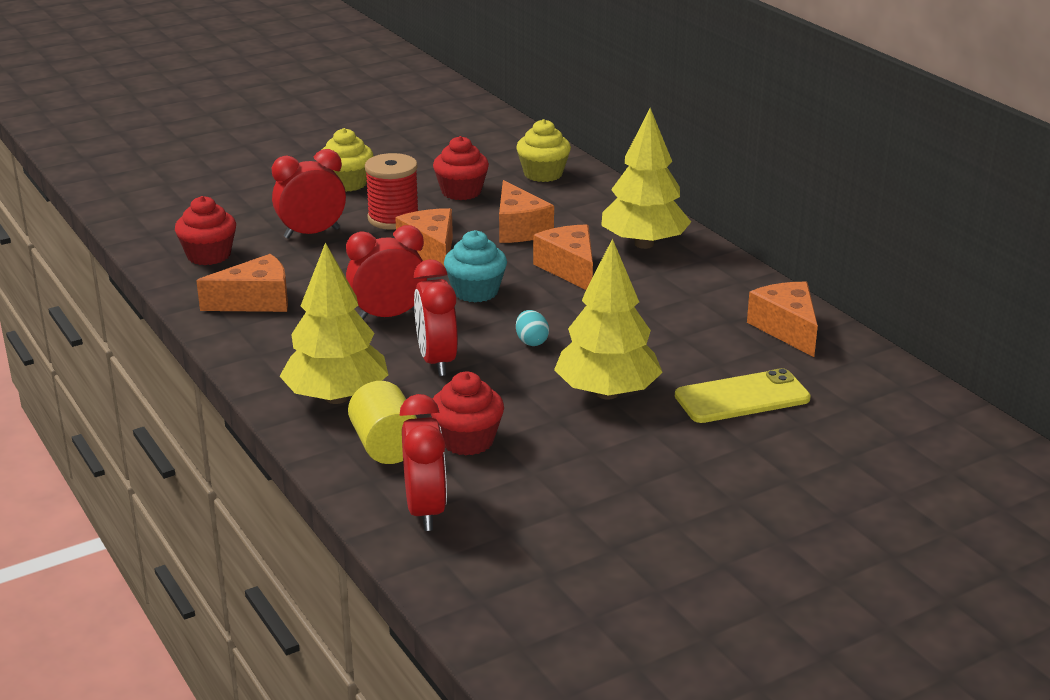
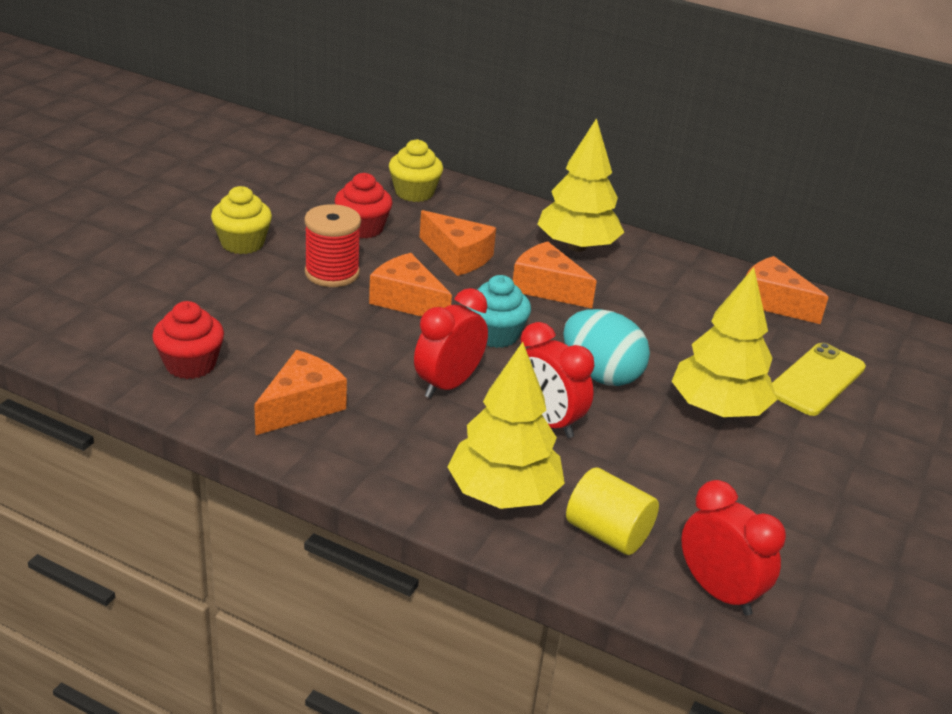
camera: 35 degrees left, 5 degrees up
red clock [272,149,346,239] -> none
red cupcake [431,372,504,456] -> none
turquoise egg [516,310,549,346] -> turquoise egg [563,309,650,386], size x2.14

